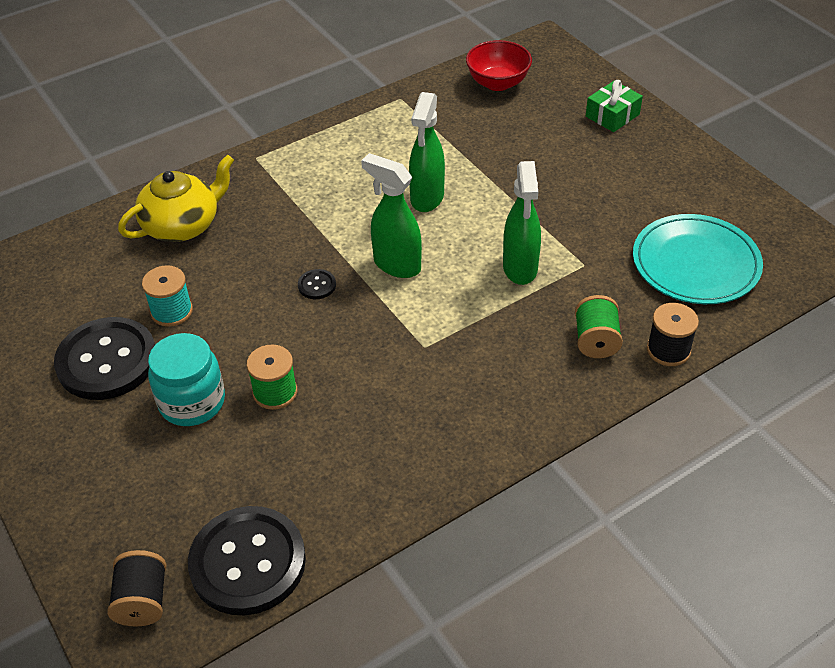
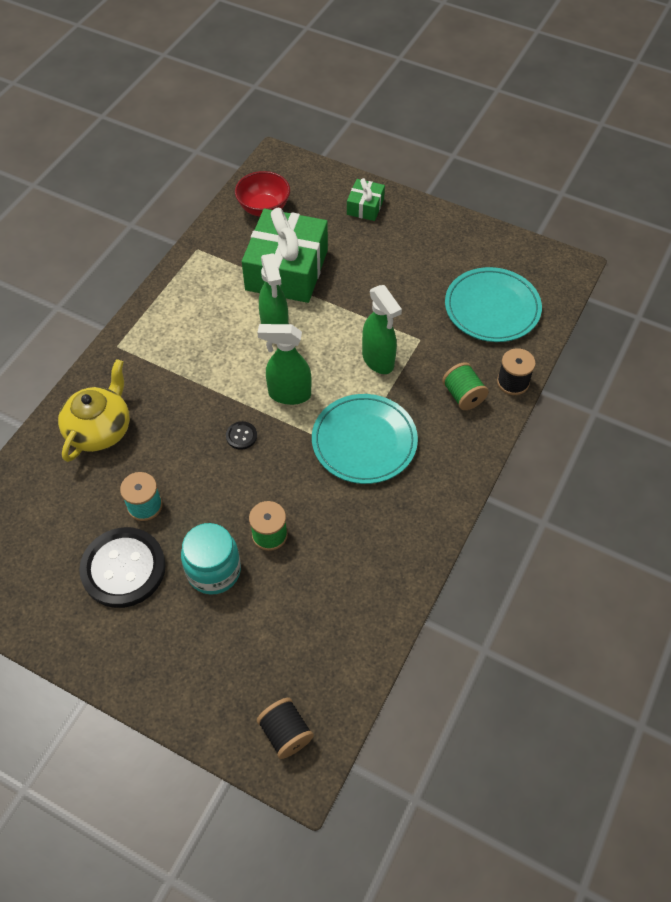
camera: 30 degrees left, 10 degrees up
black button [188,506,306,615] -> none
none -> green gift [242,208,328,303]
none -> turquoise plate [312,394,418,484]

